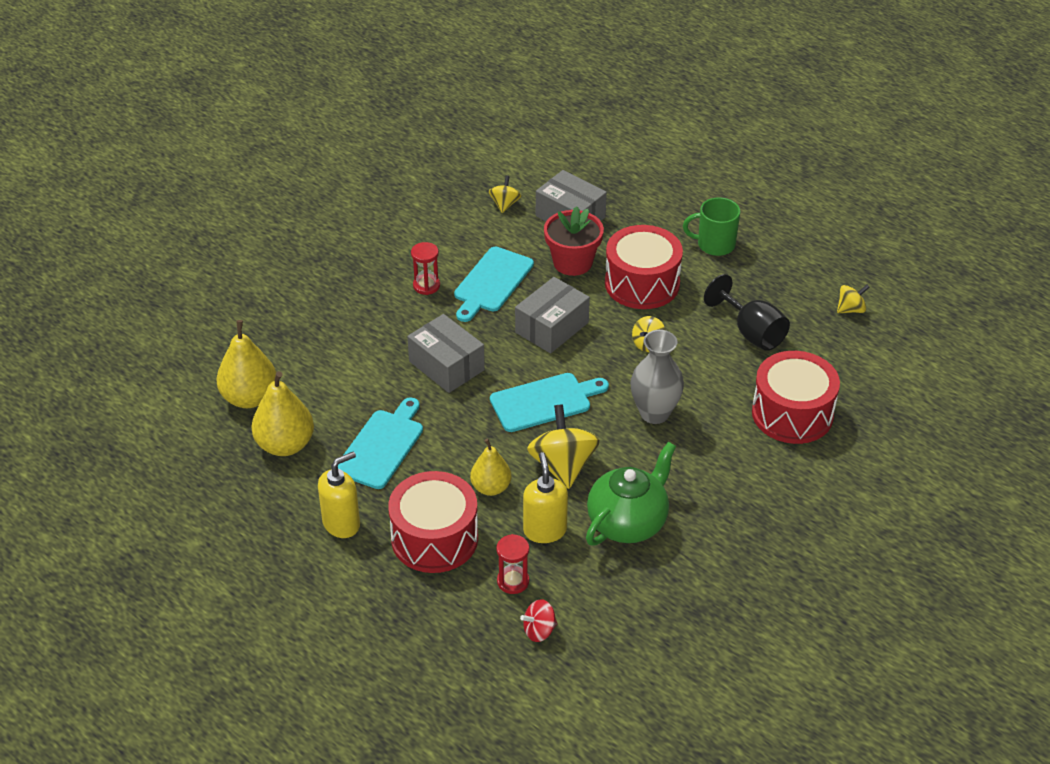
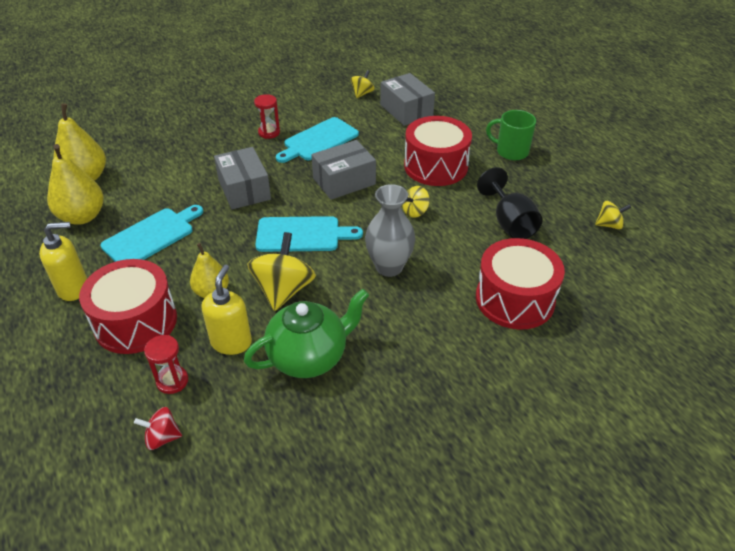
camera: 20 degrees right, 0 degrees up
red flower pot [544,206,604,276] -> none

